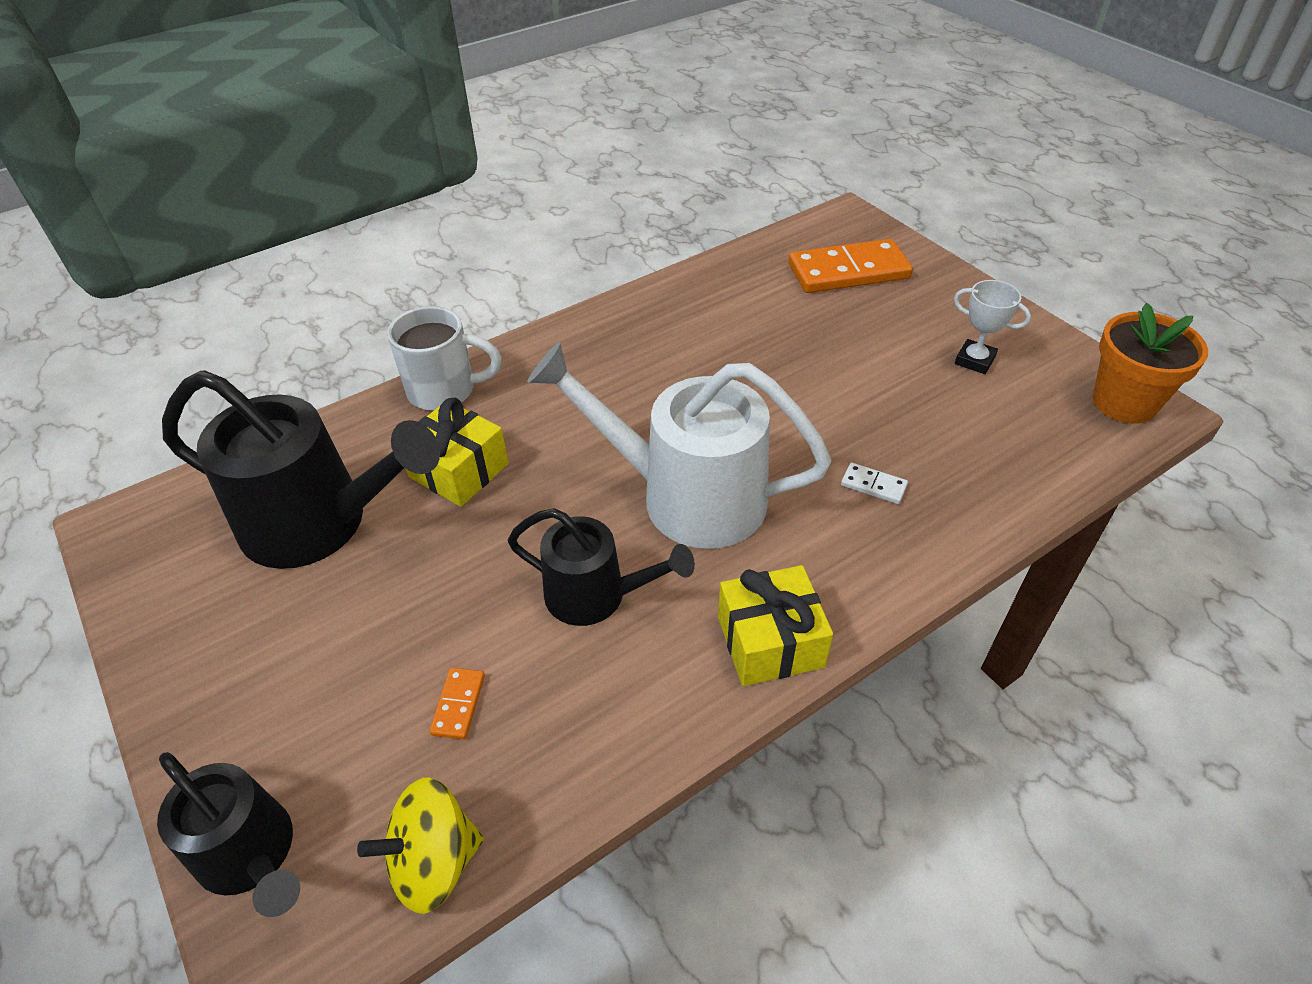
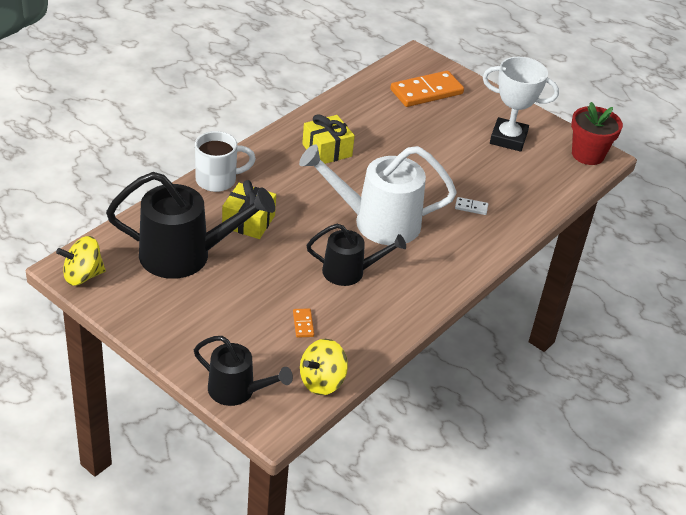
camera: 20 degrees left, 5 degrees down
yellow gift [718,565,833,686] -> yellow gift moved to [302,114,355,164]
white trophy [954,280,1031,374] -> white trophy [483,57,559,152], size x1.82
orange flower pot [1093,303,1208,424] -> red flower pot [571,102,623,165]
none -> yellow spinning top [56,236,106,286]

